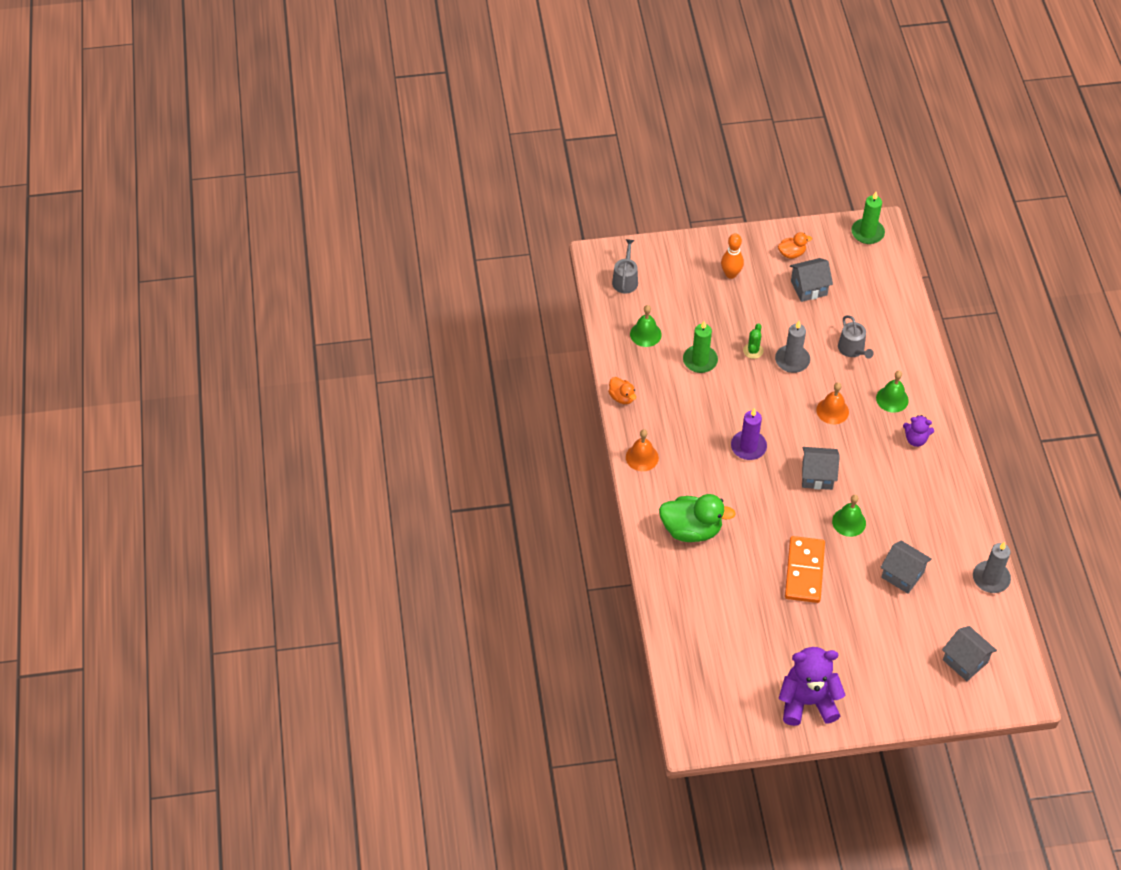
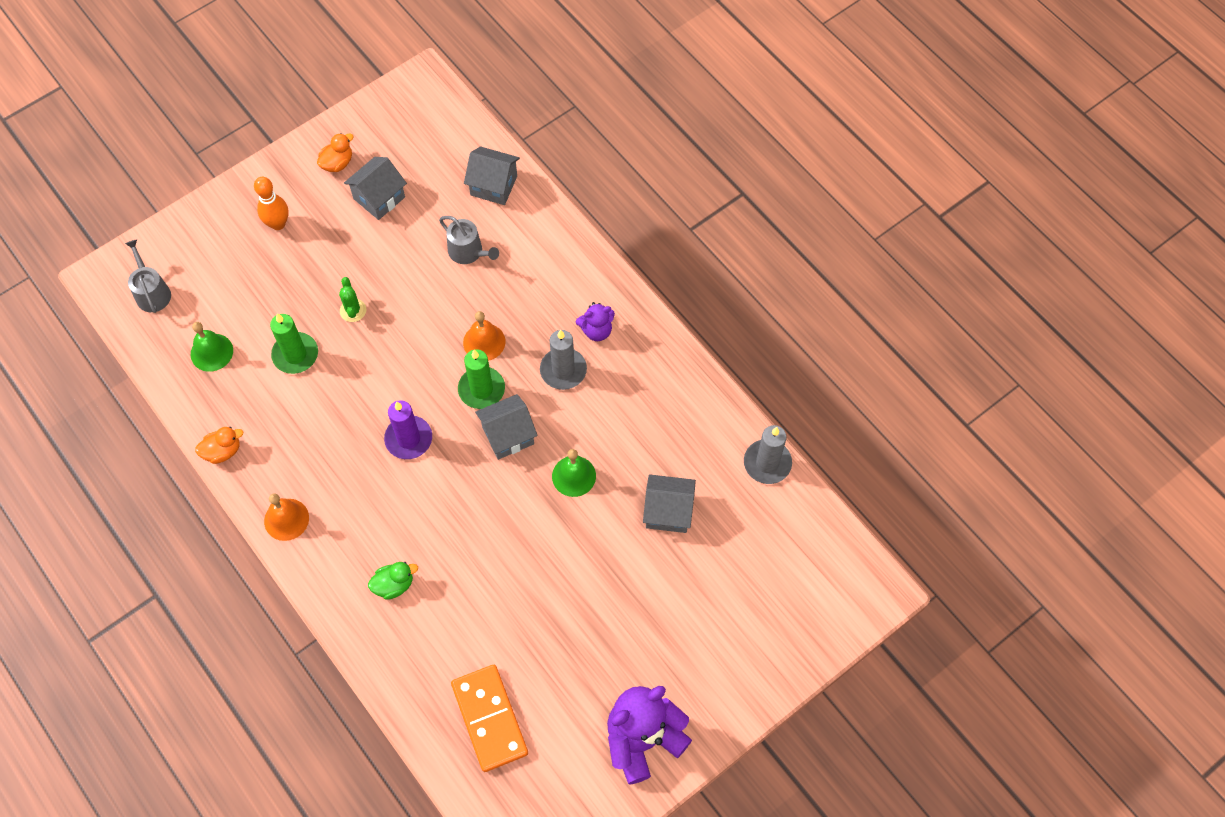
camera: 30 degrees left, 10 degrees up
orange duck [608,377,636,404] -> orange duck turned 45 degrees counterclockwise [195,427,243,464]
green duck [659,494,736,542] -> green duck [368,562,418,600], size x0.52
grey candle [775,321,810,373] -> grey candle moved to [540,330,587,390]
orange domino [785,536,825,603] -> orange domino moved to [451,665,528,772]
green candle [851,192,885,244] -> green candle moved to [458,349,505,409]
green bell [876,371,909,413] -> none
grey house [942,626,997,681] -> grey house moved to [464,146,520,205]

